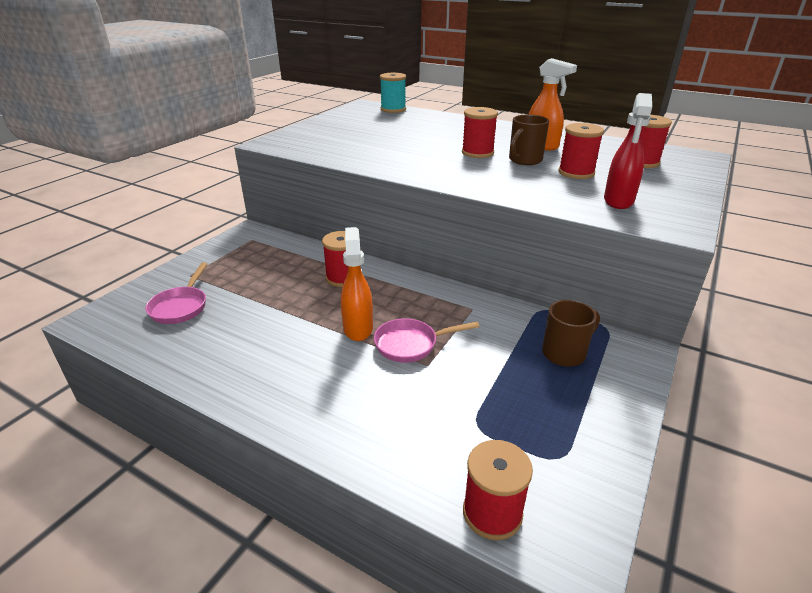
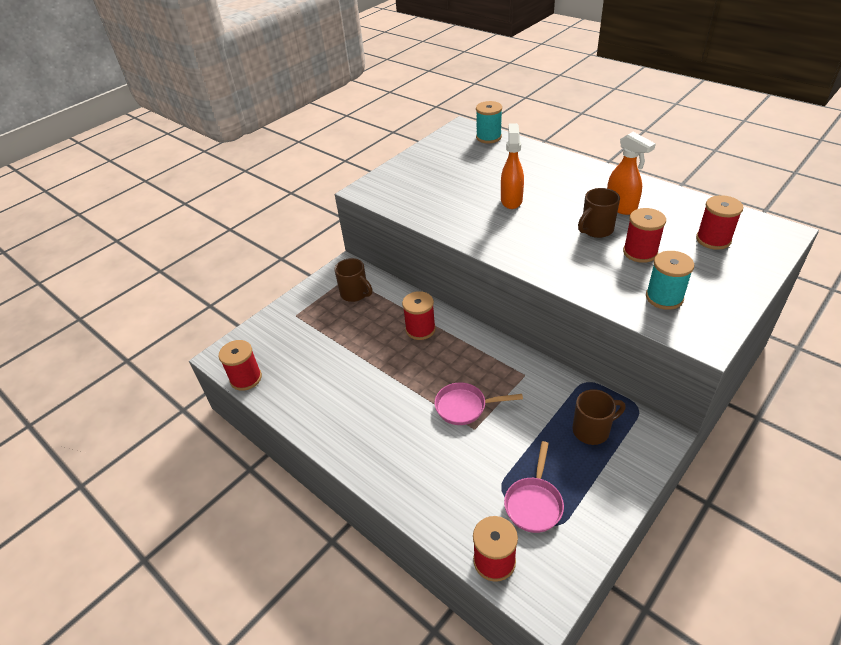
camera: 15 degrees right, 10 degrees up
pink pan [145,262,207,324] -> pink pan moved to [504,441,564,533]
orange spray bottle [341,227,373,341] -> orange spray bottle moved to [501,123,524,209]
red spool [462,107,498,158] -> red spool moved to [218,340,262,391]
red spray bottle [604,93,652,209] -> turquoise spool [646,251,694,310]
none -> brown mug [335,258,373,302]

